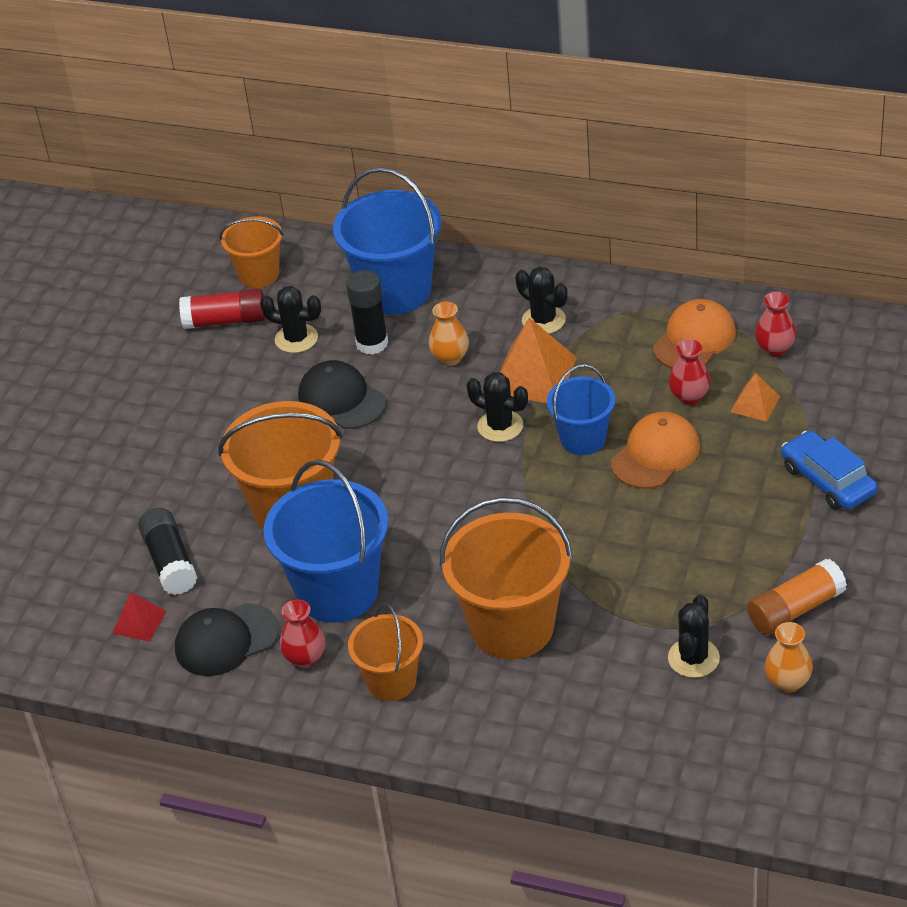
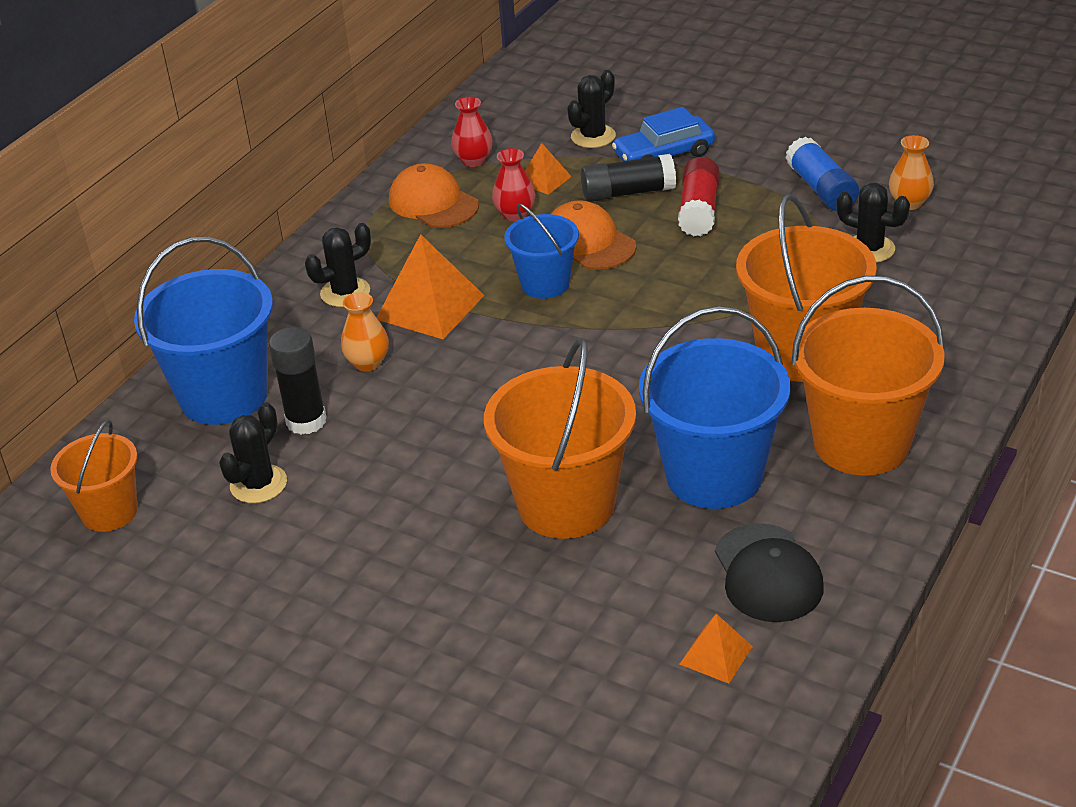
camera: 80 degrees left, 5 degrees down
red pyramid [112,592,166,642] -> orange pyramid [680,614,753,684]
black glue stick [138,508,198,595] -> black glue stick moved to [581,154,676,202]
red glue stick [179,288,266,329] -> red glue stick moved to [678,157,720,236]
red vase [280,599,325,668] -> none
black cap [298,360,386,429] -> none
orange bucket [348,603,423,701] -> orange bucket [792,276,945,476], size x1.71
black cactus [466,372,528,442] -> black cactus moved to [567,70,616,148]
orange glue stick [747,559,847,635] -> blue glue stick [786,137,859,211]

